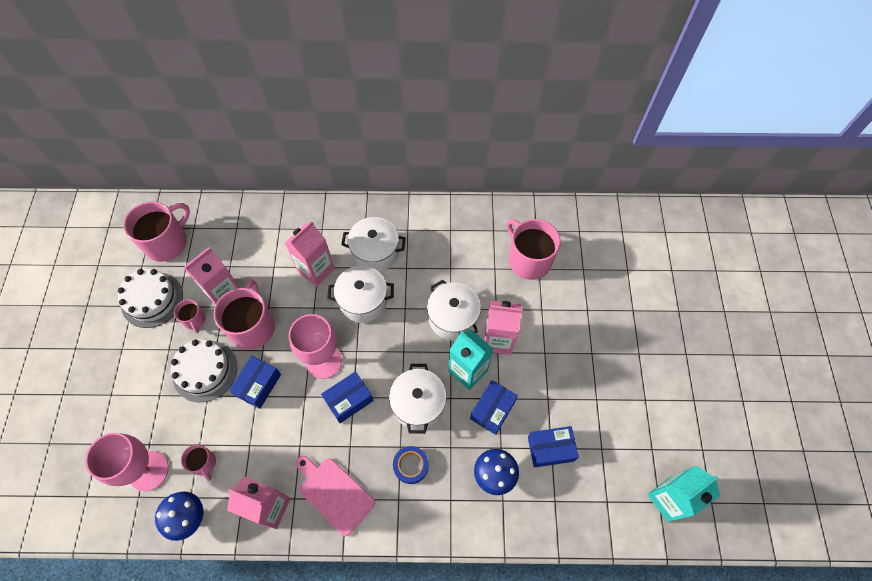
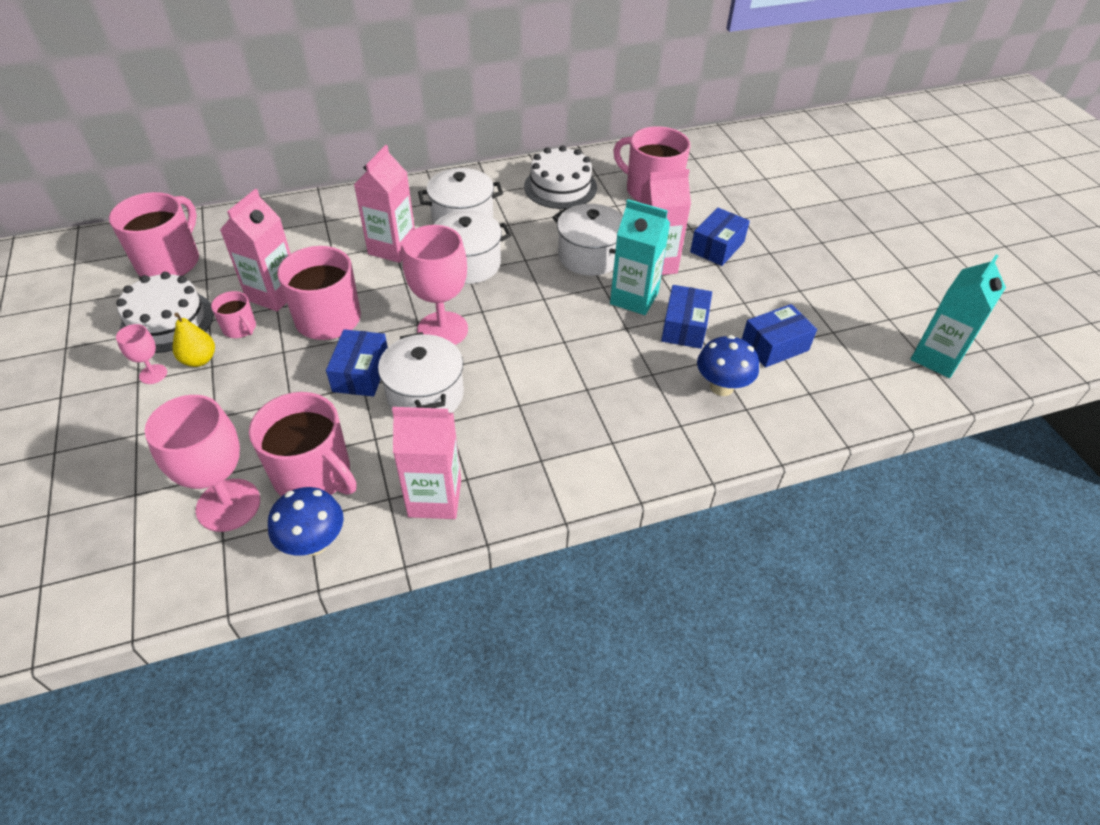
camera: 20 degrees left, 15 degrees down
white cake [171,339,237,403] -> white cake moved to [524,146,597,209]
pink mug [181,444,216,481] -> pink mug [249,392,356,497], size x1.99
pink cutting board [296,456,375,536] -> none
blue box [321,371,374,423] -> blue box moved to [690,208,750,266]
white pot [389,364,447,434] -> white pot moved to [378,332,464,413]
blue tape [393,446,428,484] -> none
none -> pink goblet [116,324,167,384]
none -> yellow pear [172,313,215,367]

